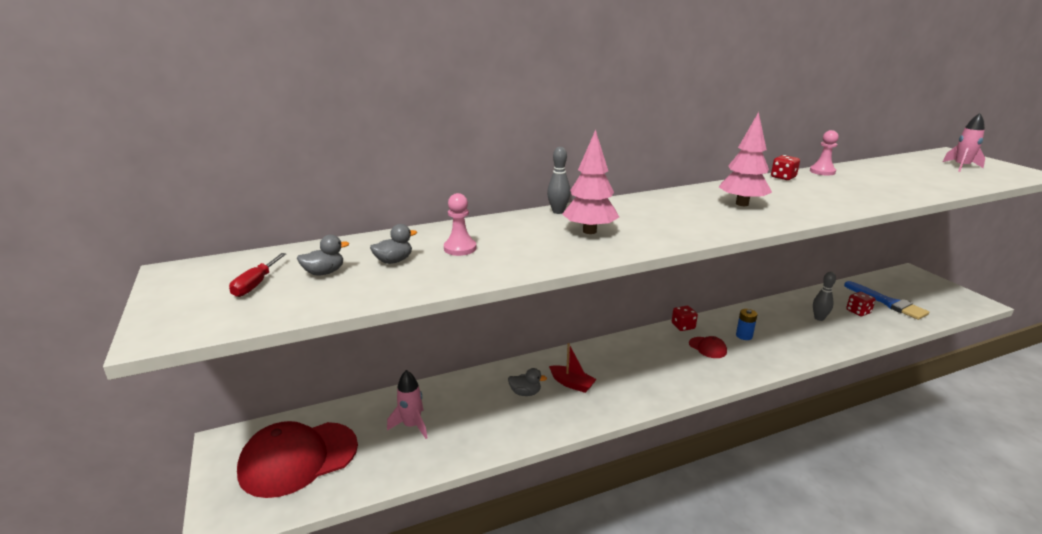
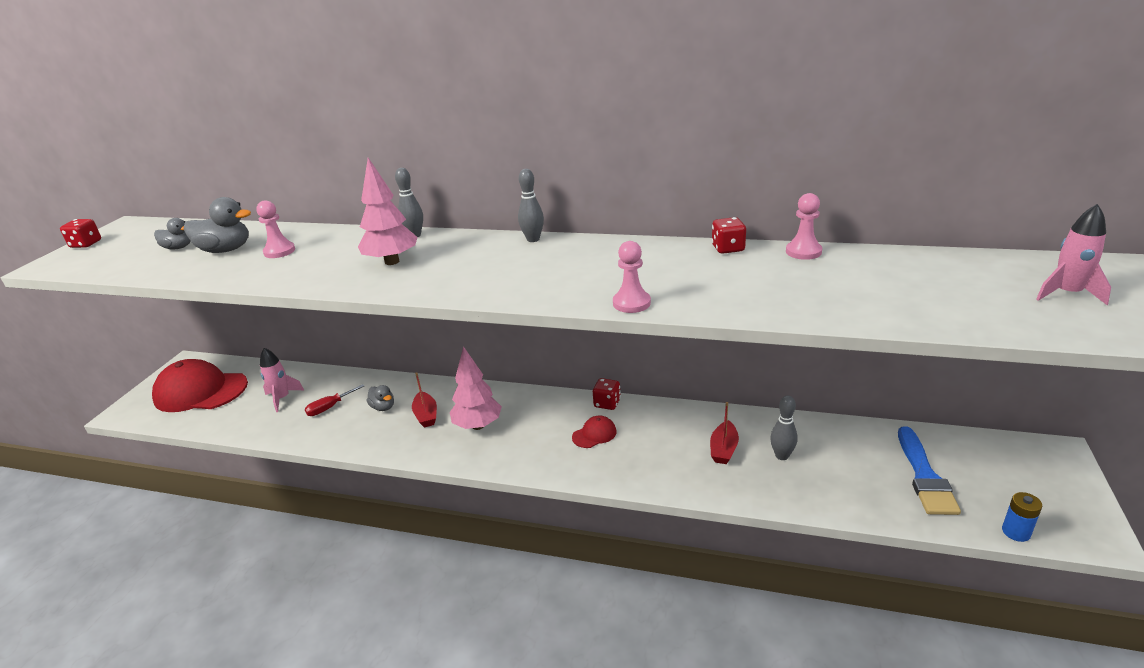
camera: 40 degrees right, 5 degrees up
red screwdriver [229,253,286,297] -> red screwdriver moved to [305,384,364,416]
grey duck [370,224,417,264] -> grey duck [184,197,251,253], size x1.68
red cap [689,336,727,358] -> red cap turned 120 degrees counterclockwise [572,416,616,448]
pink tree [719,112,772,206] -> pink tree moved to [450,346,502,430]
blue battery [736,309,757,340] -> blue battery moved to [1002,492,1042,542]
red dice [846,292,876,316] -> red dice moved to [60,219,101,248]
none -> grey bowling pin [518,169,544,242]
none -> pink pawn [613,241,651,313]
none -> red boat [710,402,739,464]

